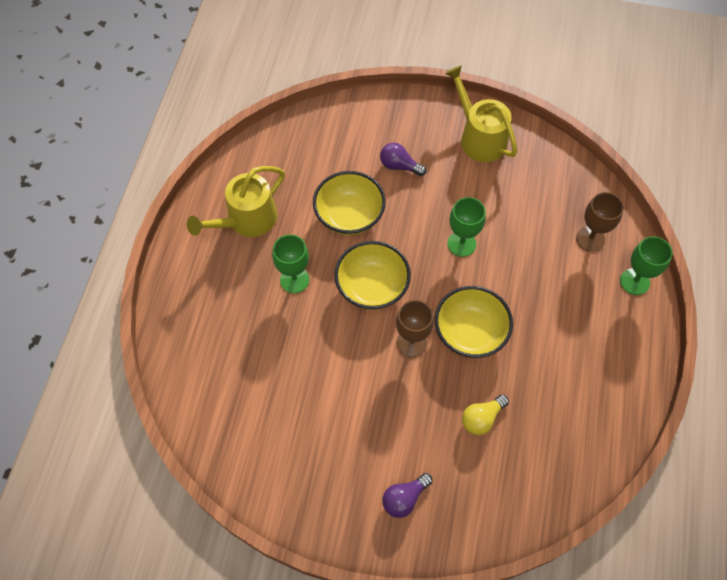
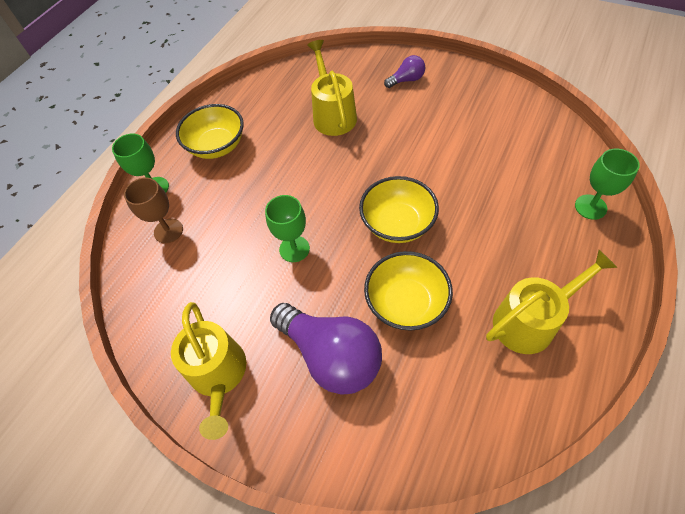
camera: 160 degrees left, 5 degrees down
green goblet [272,234,309,293] -> green goblet moved to [575,149,640,220]
purple light bulb [380,143,426,176] -> purple light bulb [270,303,382,395], size x2.08
brown goblet [396,300,434,357] -> none
yellow bowl [435,286,513,358] -> yellow bowl moved to [176,104,244,159]
yellow light bulb [462,395,509,435] -> yellow watering can [307,40,357,136]

